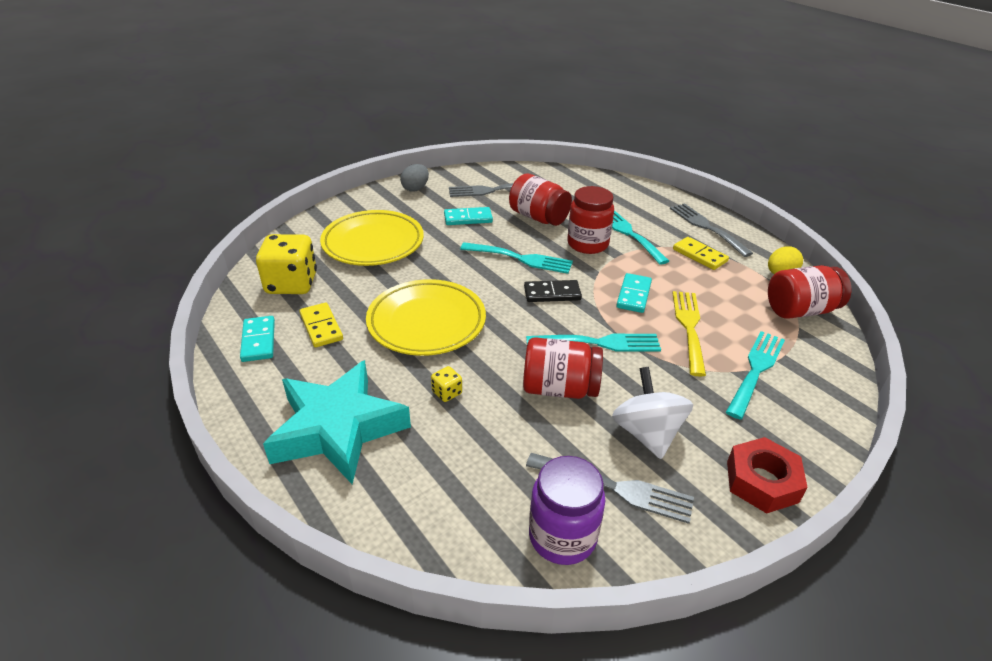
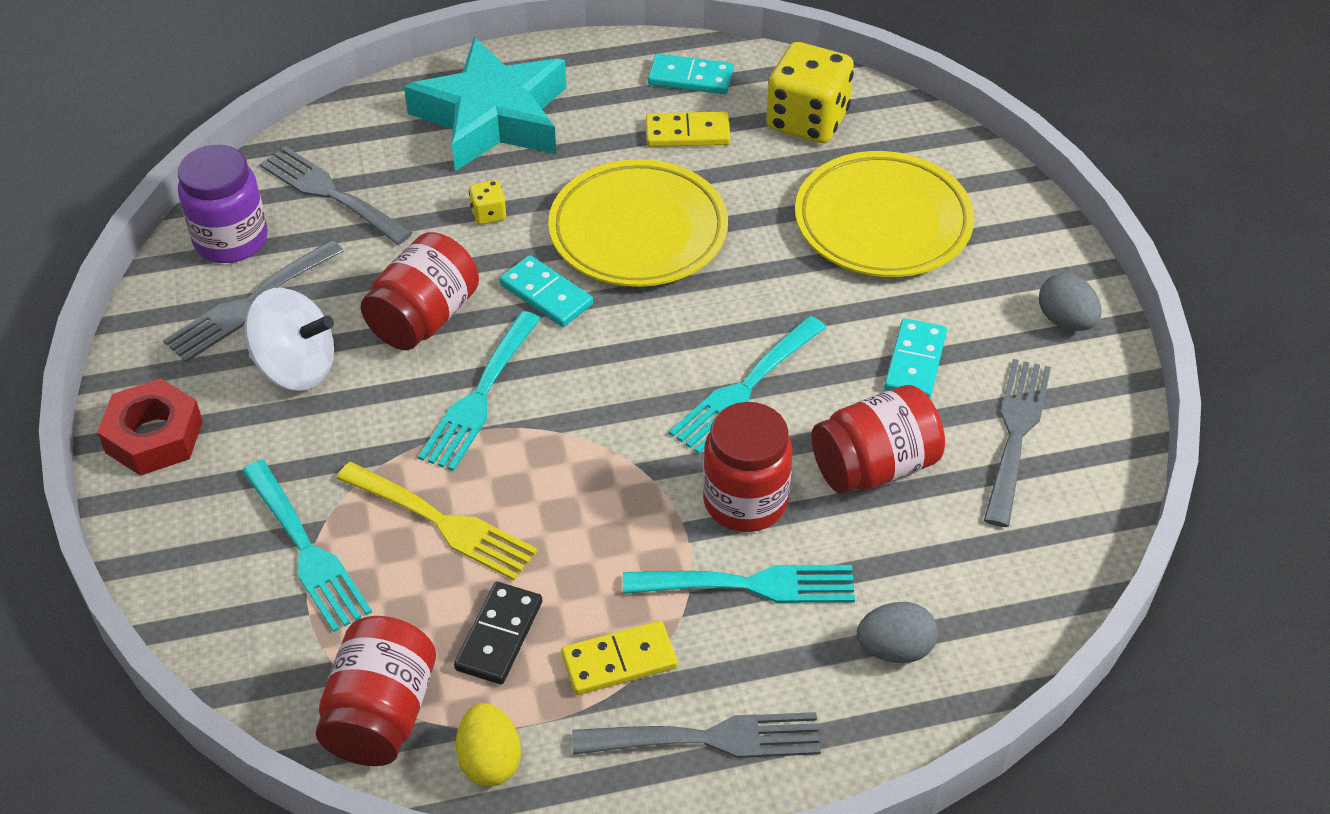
camera: 115 degrees right, 10 degrees up
black domino [524,280,582,302] -> black domino moved to [454,582,542,684]
turquoise domino [616,273,652,313] -> turquoise domino moved to [499,255,593,327]
none -> grey fork [260,146,413,245]
none -> grey egg [857,602,938,663]

